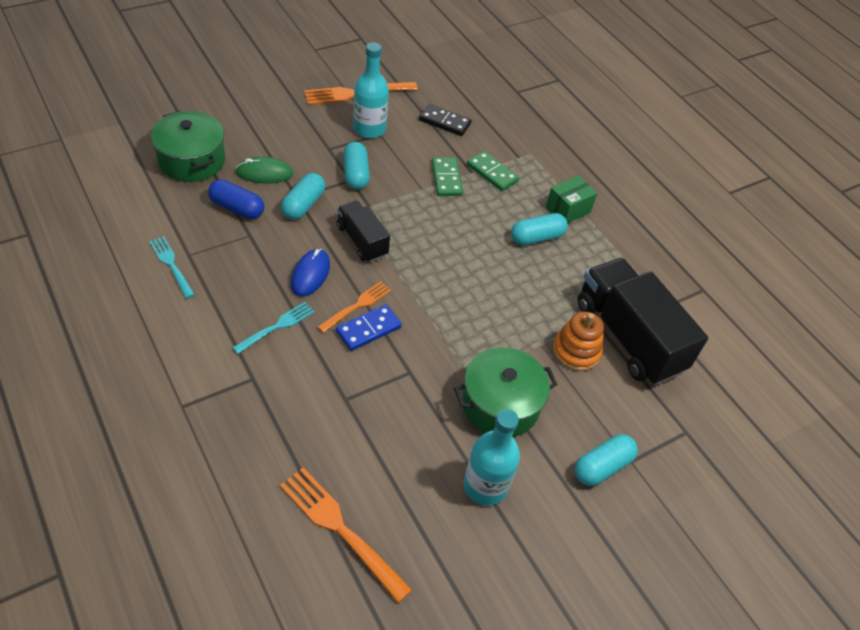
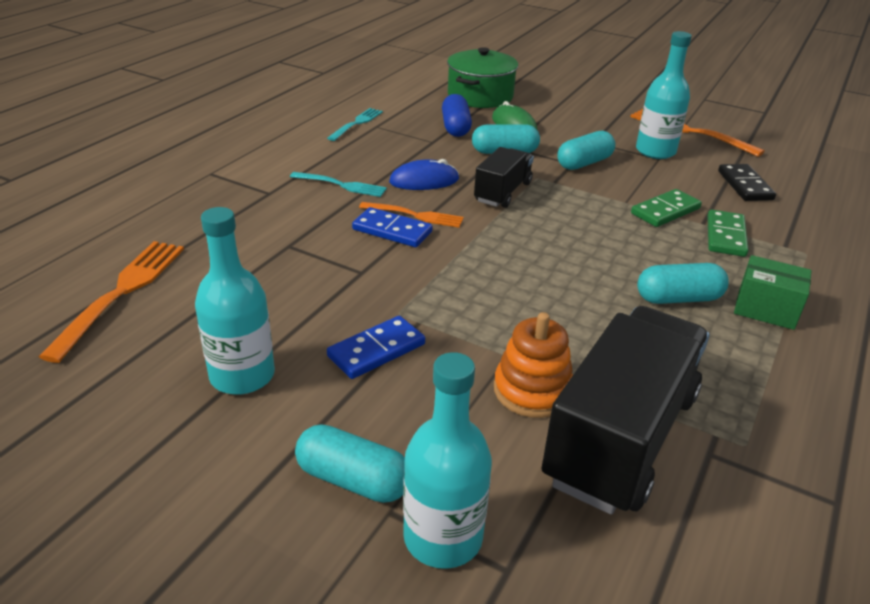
camera: 65 degrees right, 15 degrees down
green pot [454,347,558,437] -> blue domino [327,316,425,379]
turquoise capsule [511,213,568,245] -> turquoise capsule turned 45 degrees counterclockwise [637,263,729,304]
none -> turquoise bottle [403,352,492,569]

